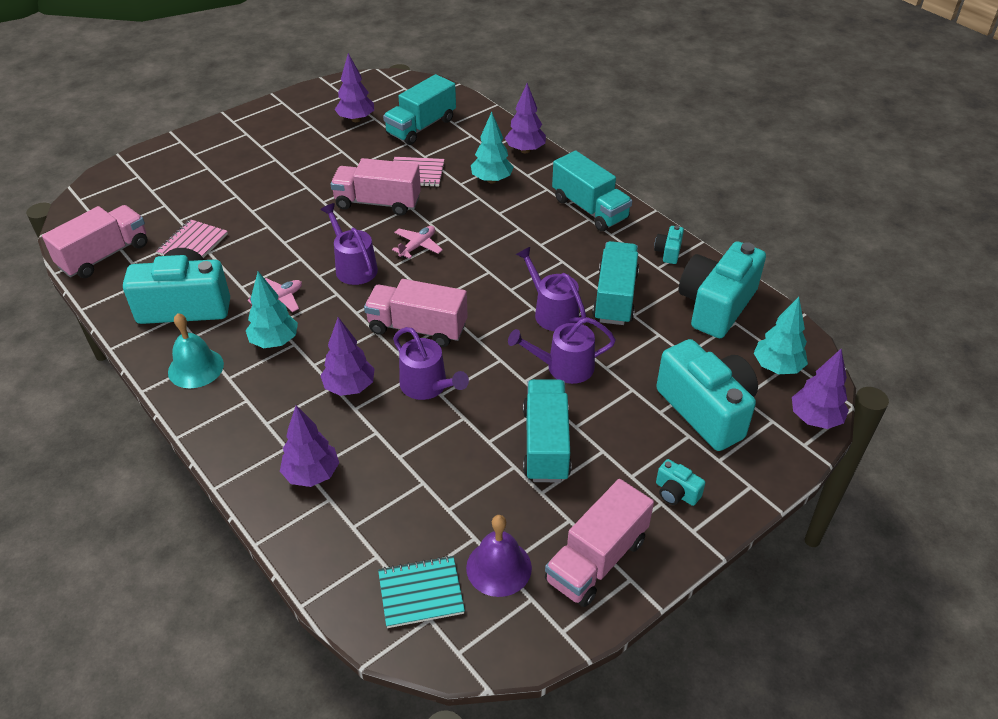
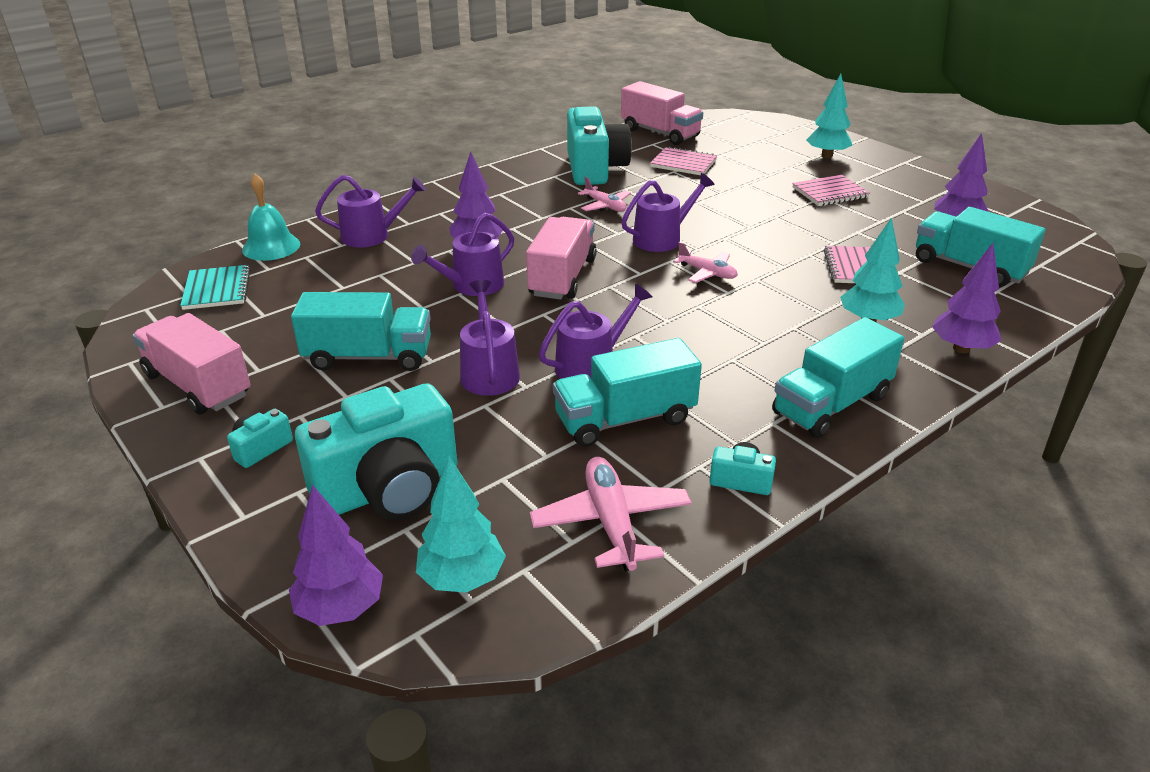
camera: 90 degrees right, 10 degrees down
turquoise bell [168,313,224,388] -> turquoise bell moved to [242,174,300,261]
turquoise tree [246,271,298,348] -> turquoise tree moved to [806,74,852,158]
purple tree [280,405,339,487] -> purple watering can [315,175,426,248]
pink truck [330,158,421,216] -> none
purple bell [466,515,532,597] -> none
turquoise truck [592,241,639,325] -> turquoise truck turned 150 degrees clockwise [553,338,702,447]
turquoise camera [679,241,766,338] -> pink plane [530,457,692,571]
none -> pink notebook [792,175,870,206]

